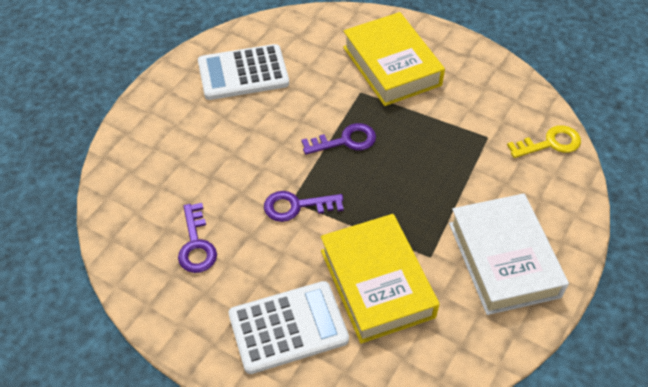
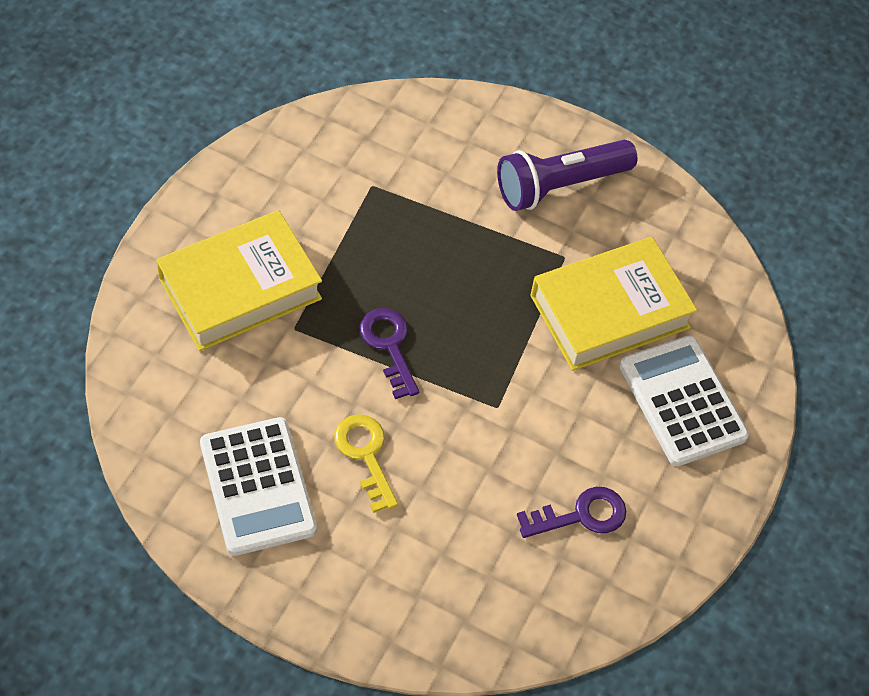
camera: 100 degrees left, 5 degrees up
purple key [264,191,344,222] -> none
white book [449,193,569,315] -> purple flashlight [497,140,637,211]
yellow key [507,125,581,158] -> yellow key moved to [334,414,398,513]

